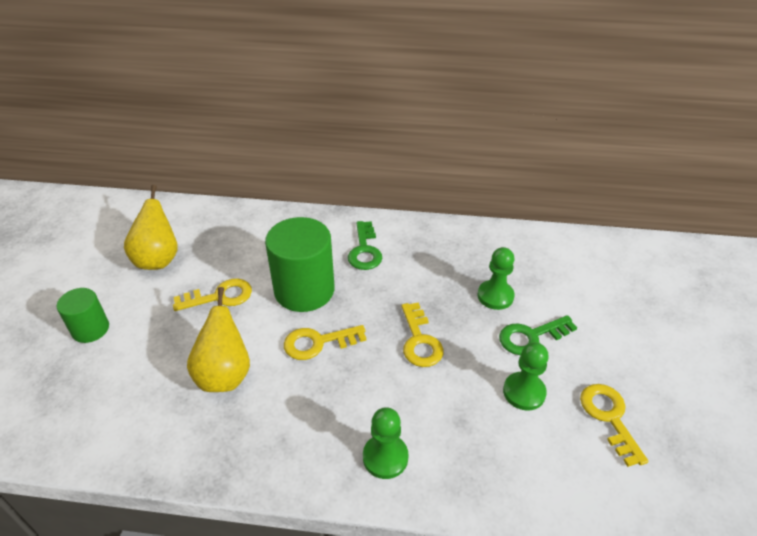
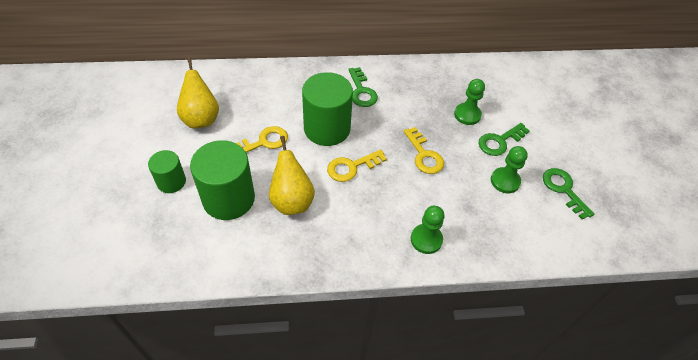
camera: 15 degrees left, 10 degrees up
yellow key [580,384,648,467] -> green key [543,168,594,220]
none -> green cylinder [190,140,255,220]

